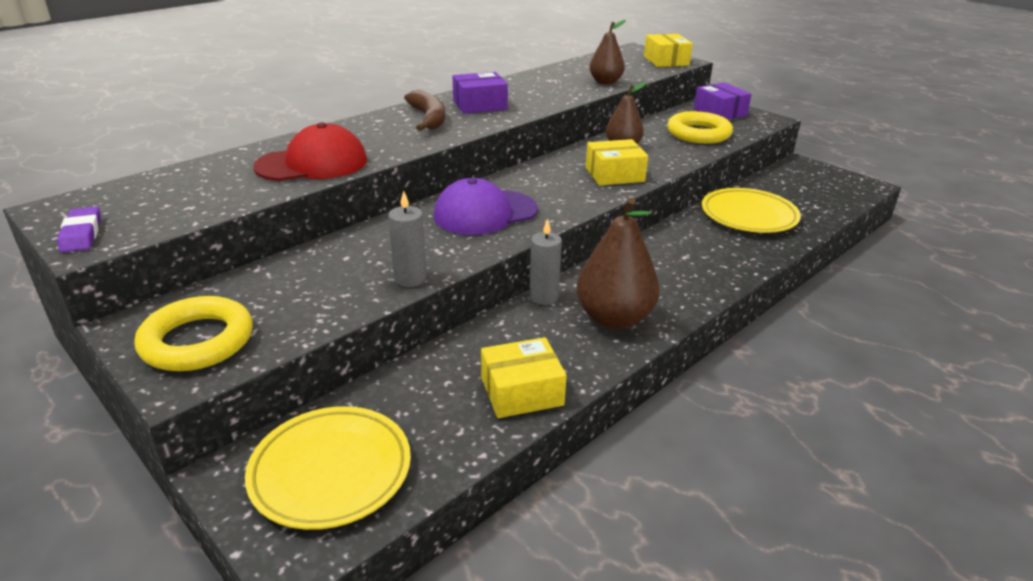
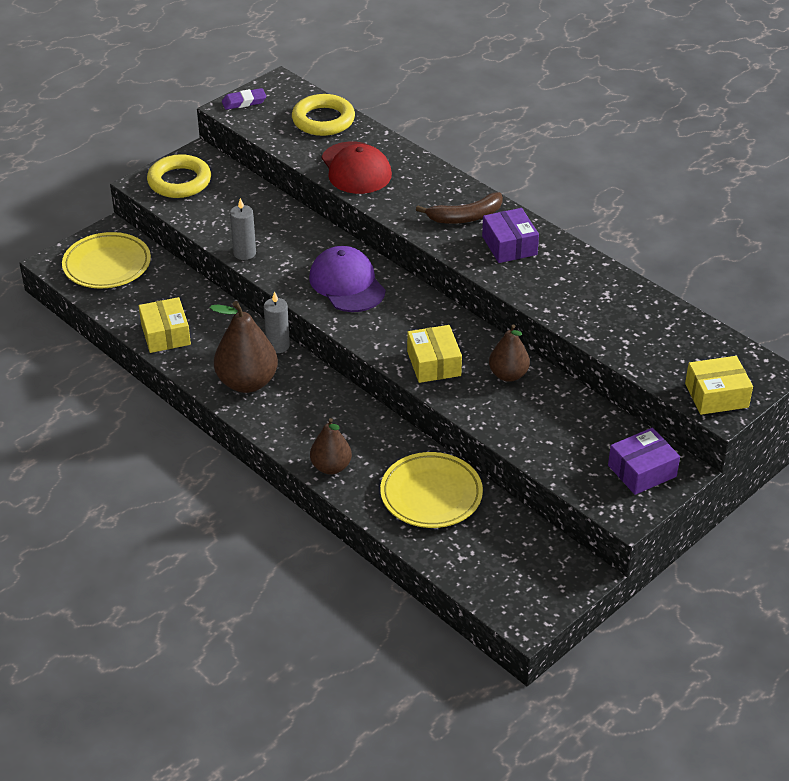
camera: 90 degrees right, 10 degrees up
brown pear [589,20,626,85] -> brown pear moved to [310,418,352,475]
yellow ring [667,111,733,144] -> yellow ring moved to [292,94,355,136]

